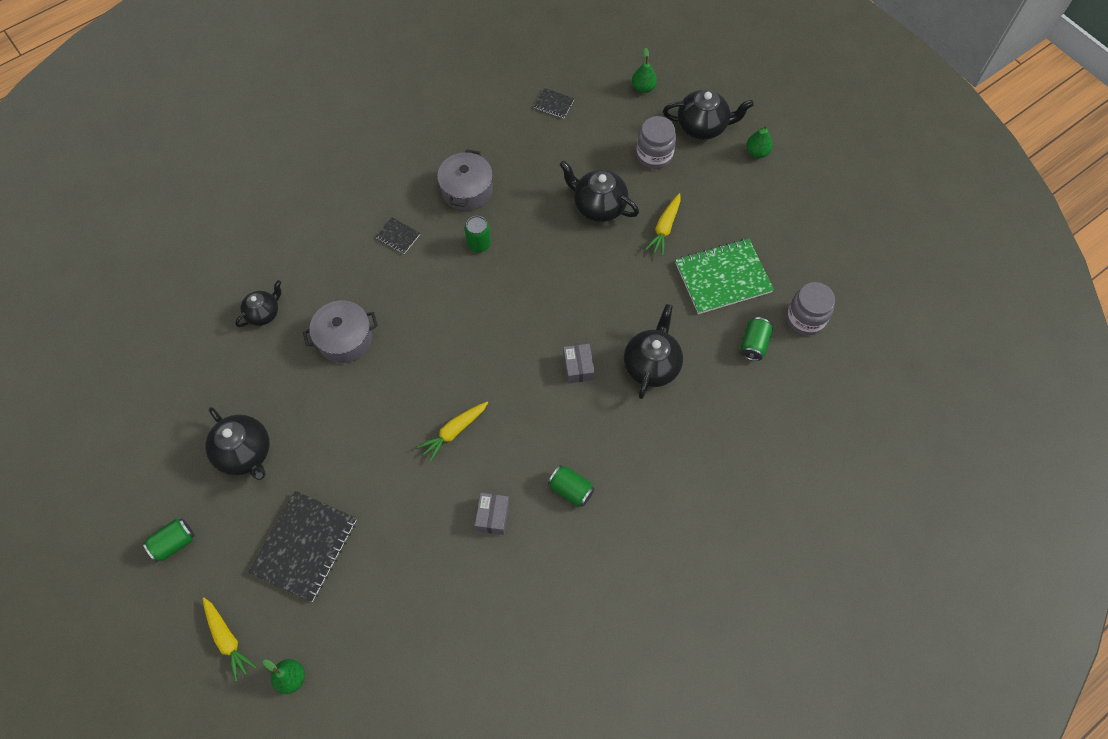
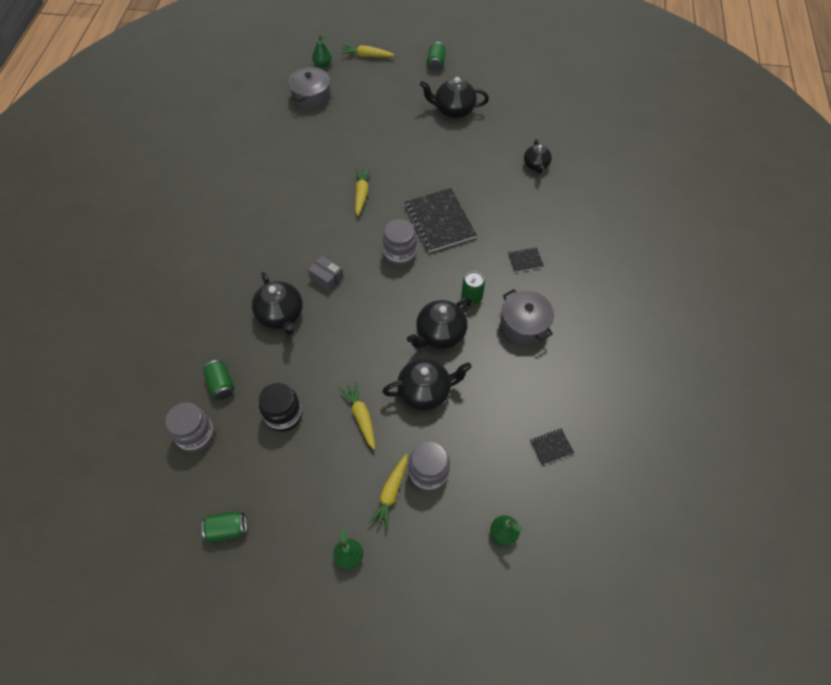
camera: 135 degrees right, 5 degrees down
black notebook [248,491,357,602] -> black notebook moved to [405,188,477,252]
grey pot [303,300,378,363] -> grey pot moved to [288,67,331,110]
grey box [475,493,509,535] -> none
green can [548,465,594,507] -> green can moved to [202,511,247,542]
black teapot [663,90,754,140] -> black teapot moved to [407,297,472,349]
green notebook [675,239,774,314] -> black jar [259,382,302,432]
none -> yellow carrot [368,454,407,530]
none -> grey jar [383,219,417,266]

